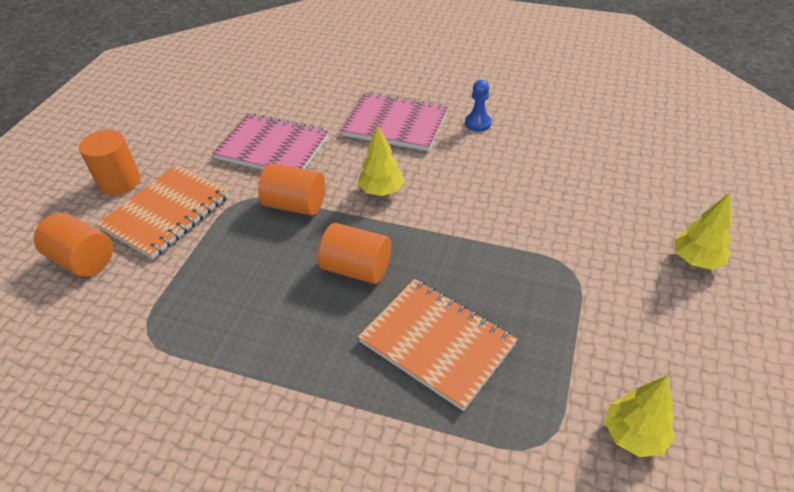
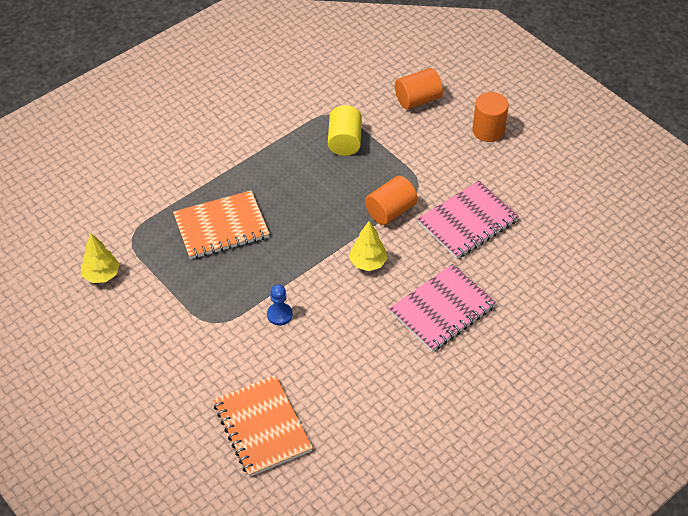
camera: 120 degrees right, 5 degrees up
orange notebook [97,165,229,259] -> orange notebook moved to [213,375,313,477]
orange cylinder [318,223,391,284] -> none
blue pawn [465,80,492,132] -> blue pawn moved to [267,284,293,325]
yellow tree [674,193,732,270] -> none
none -> yellow cylinder [328,105,362,156]

